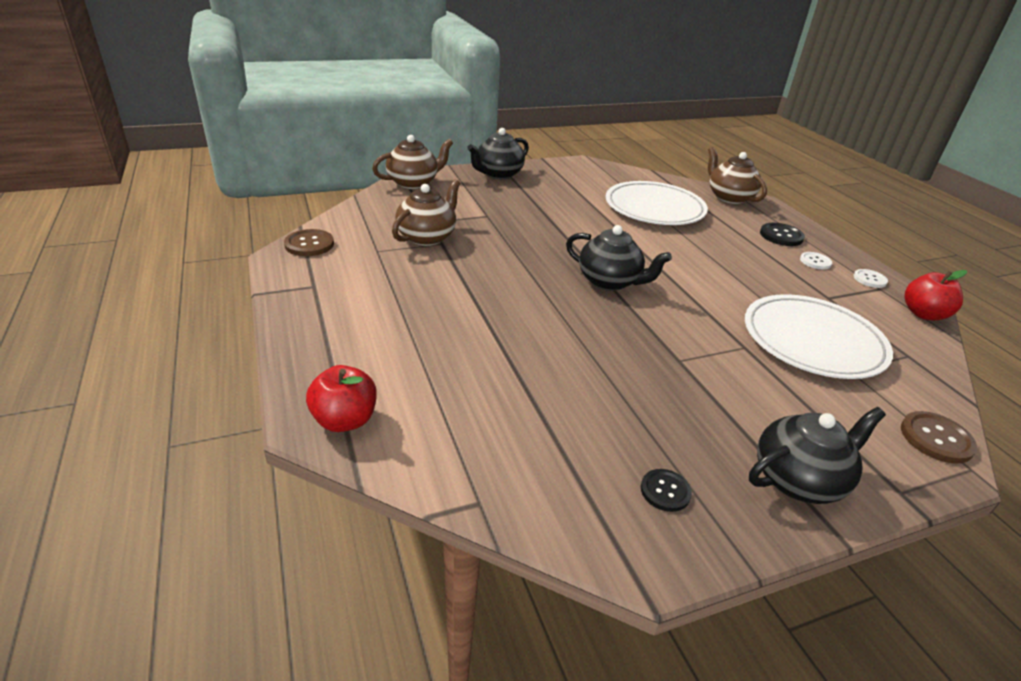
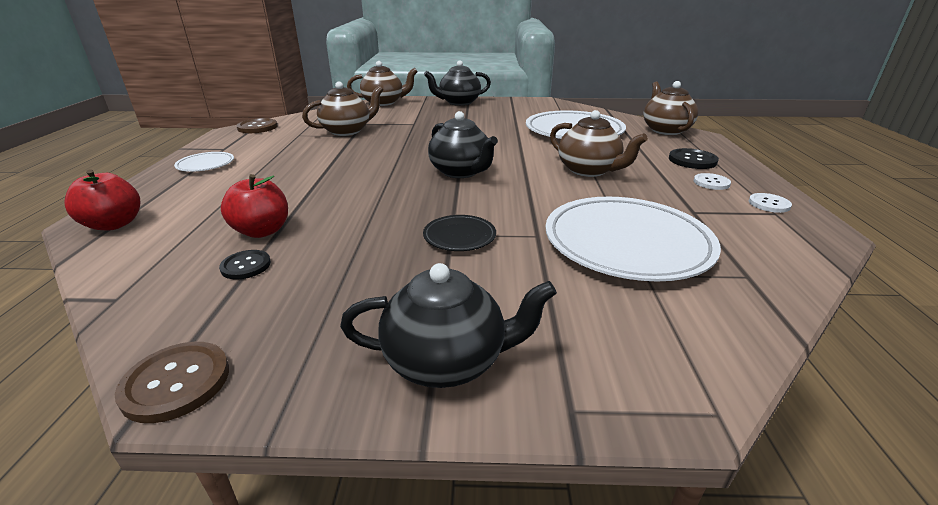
camera: 25 degrees right, 5 degrees down
black button [641,469,692,512] -> black button moved to [219,250,271,279]
brown button [901,411,977,464] -> brown button moved to [115,342,229,423]
red apple [904,270,967,321] -> red apple moved to [221,174,288,238]
none -> white plate [174,152,234,172]
none -> black plate [423,215,496,251]
none -> brown teapot [550,110,648,177]

